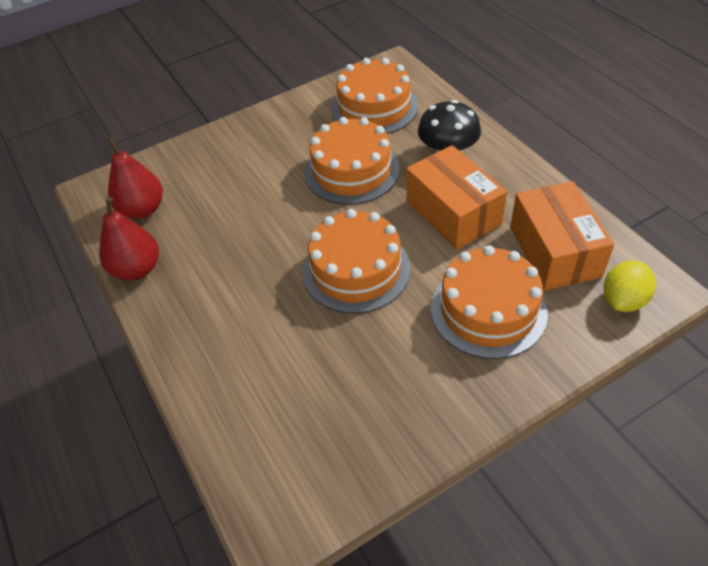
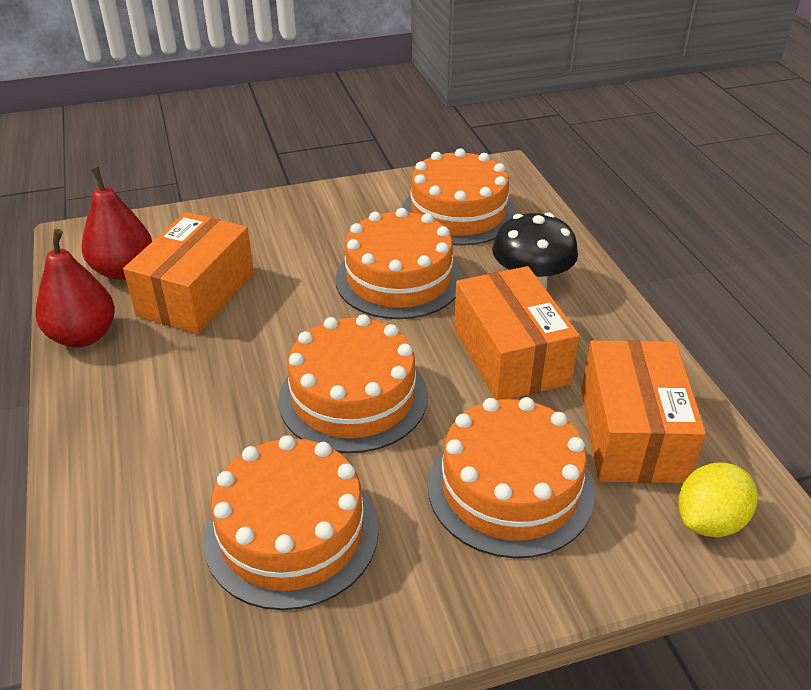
camera: 10 degrees right, 10 degrees down
none -> orange box [123,212,254,334]
none -> orange cake [203,435,379,610]

